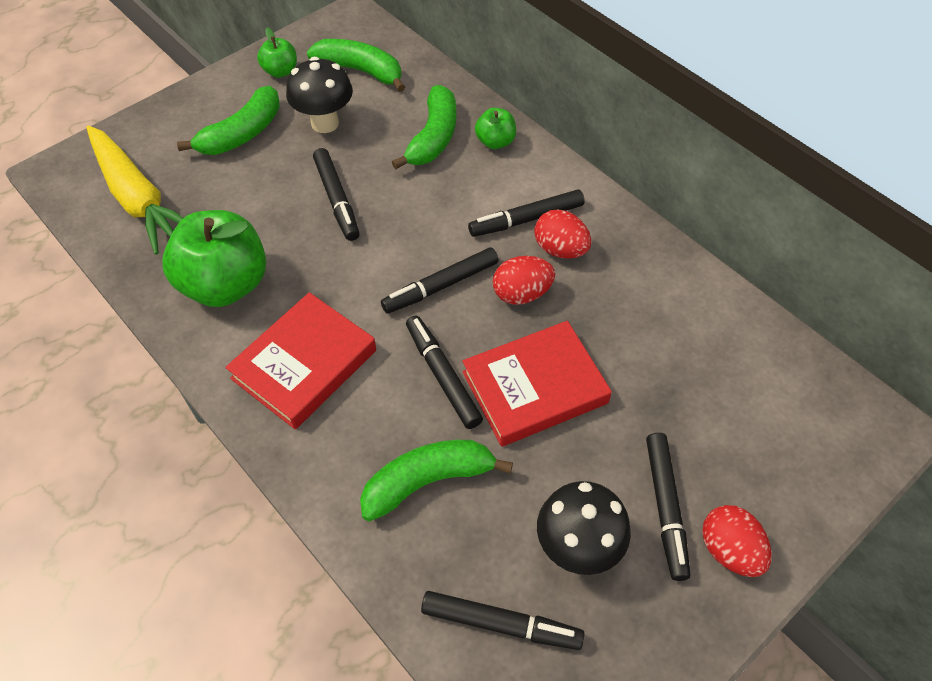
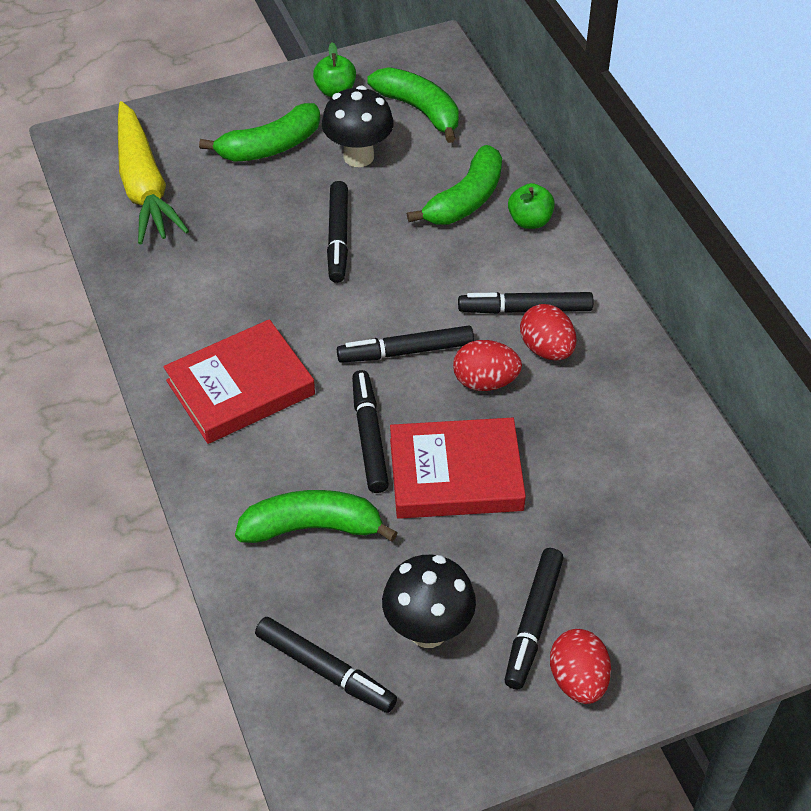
camera: 20 degrees right, 5 degrees down
green apple [162,210,266,307] -> none

